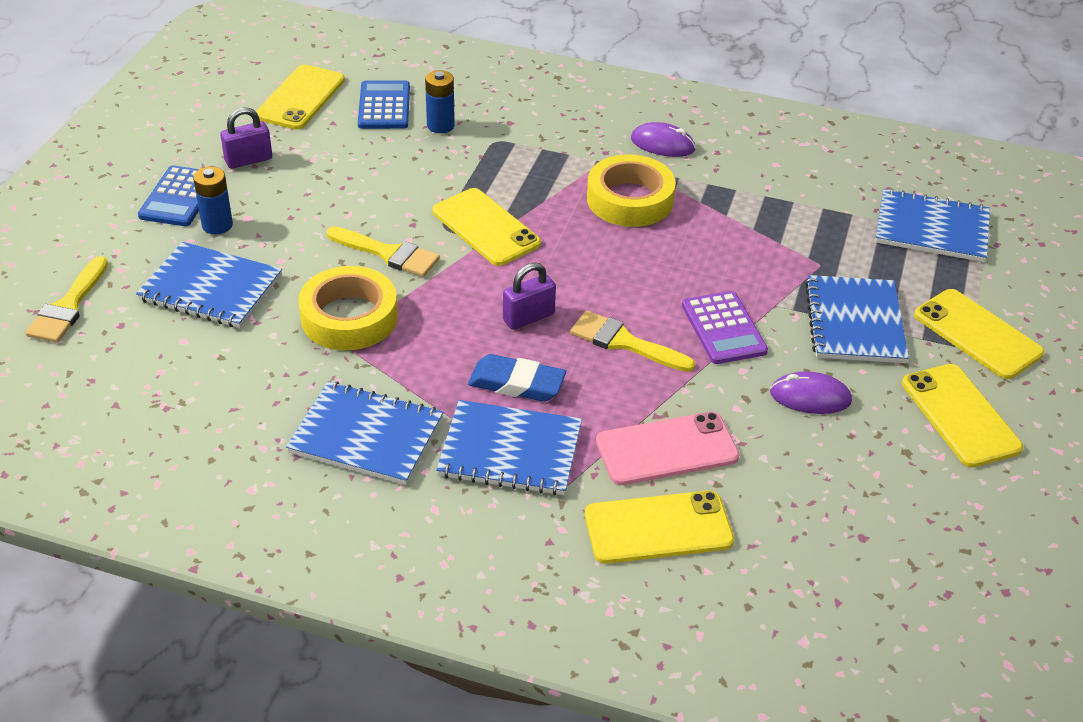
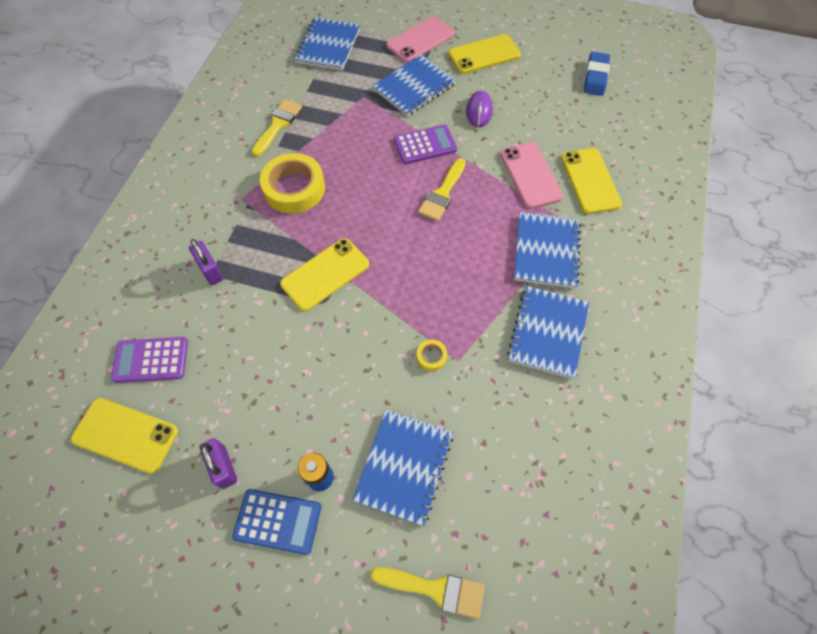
camera: 90 degrees left, 20 degrees up
yellow tape [298,266,398,350] -> yellow tape [417,340,447,371], size x0.42
yellow brush [327,226,440,277] -> yellow brush moved to [251,99,302,157]
blue calculator [358,81,410,129] -> purple calculator [111,337,188,383]
blue battery [425,70,455,133] -> none
blue eraser [468,354,566,402] -> blue eraser moved to [584,52,610,96]
purple padlock [503,262,556,330] -> purple padlock moved to [189,239,224,285]
purple mouse [631,122,696,157] -> none
blue notebook [805,275,909,363] -> blue notebook turned 45 degrees counterclockwise [373,54,456,116]
yellow phone [914,289,1044,379] -> pink phone [386,16,455,63]

